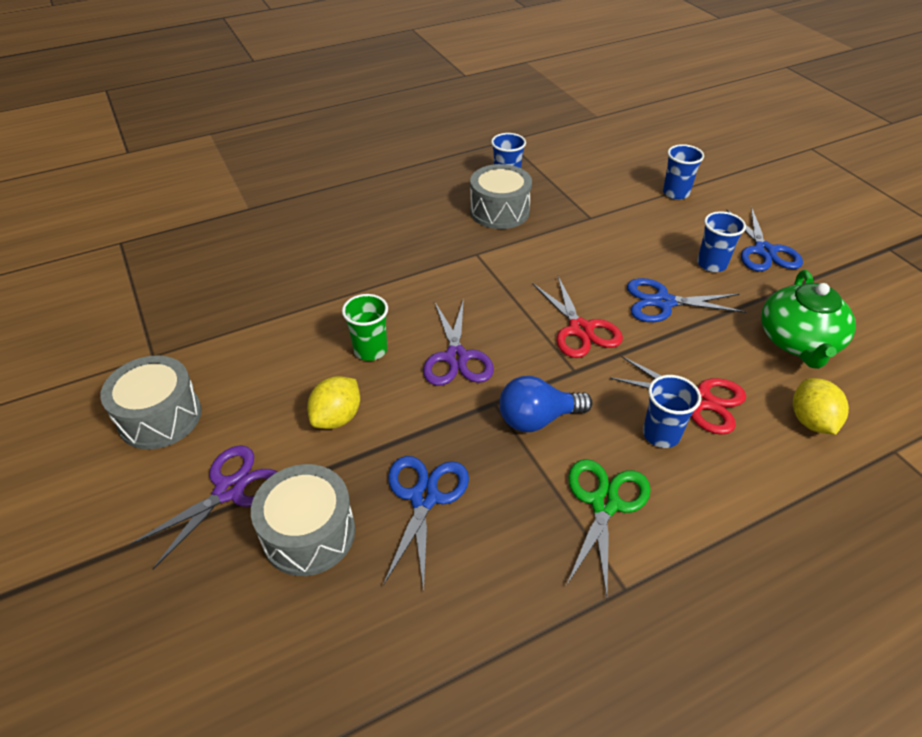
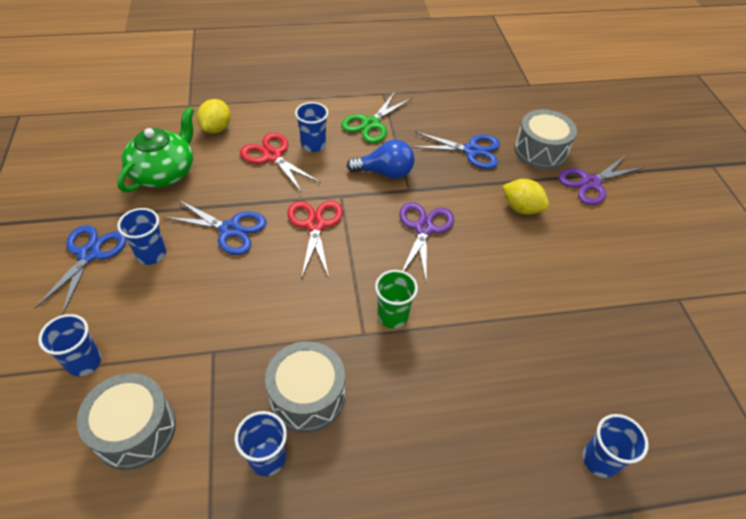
camera: 165 degrees left, 5 degrees up
grey drum [100,355,202,450] -> grey drum moved to [77,373,176,470]
yellow lemon [307,376,360,429] -> yellow lemon turned 75 degrees clockwise [502,179,549,215]
green cup [342,294,388,361] -> green cup moved to [375,270,418,329]
blue scissors [383,456,469,590] -> blue scissors turned 105 degrees counterclockwise [411,132,500,169]
none -> blue cup [583,414,649,478]

